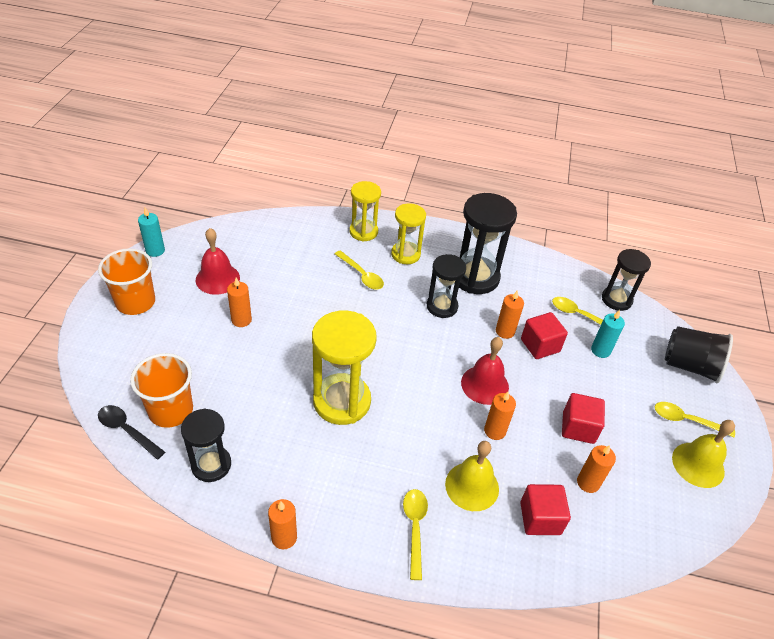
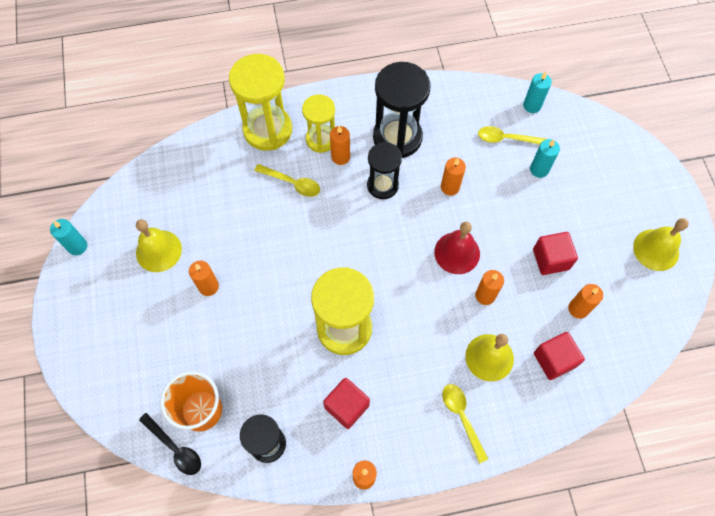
camera: 20 degrees left, 20 degrees up
orange cup [98,248,155,315] -> none
black spoon [98,405,165,460] -> black spoon turned 150 degrees counterclockwise [139,413,201,475]
red bell [196,228,240,295] -> yellow bell [136,219,182,272]
yellow hourglass [349,181,381,241] -> yellow hourglass [229,54,292,151], size x1.60
red cube [521,312,568,359] -> red cube moved to [323,378,370,429]
black hourglass [602,249,651,311] -> turquoise candle [523,72,552,113]
yellow spoon [654,402,735,437] -> none
black cup [665,326,733,383] -> none
none -> orange candle [330,126,350,165]

